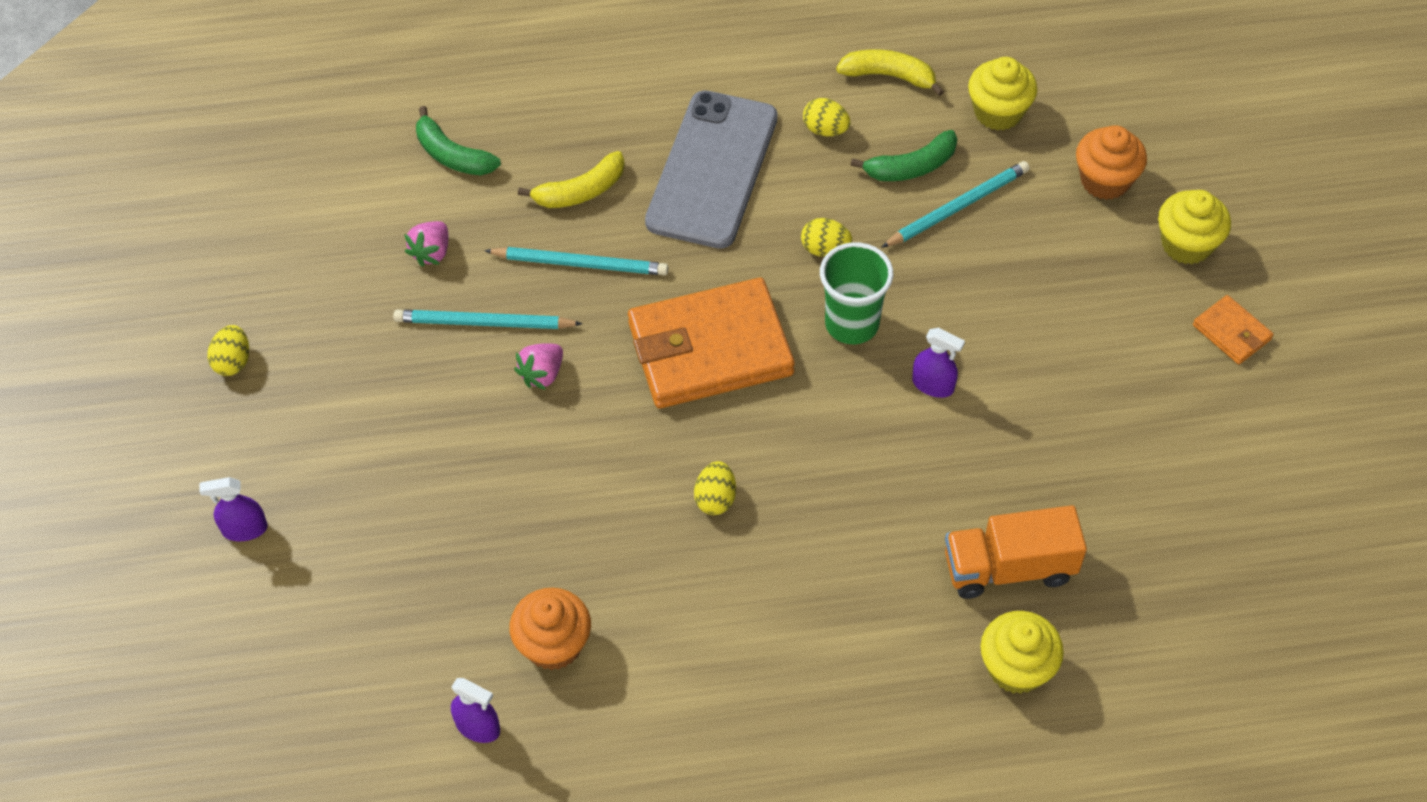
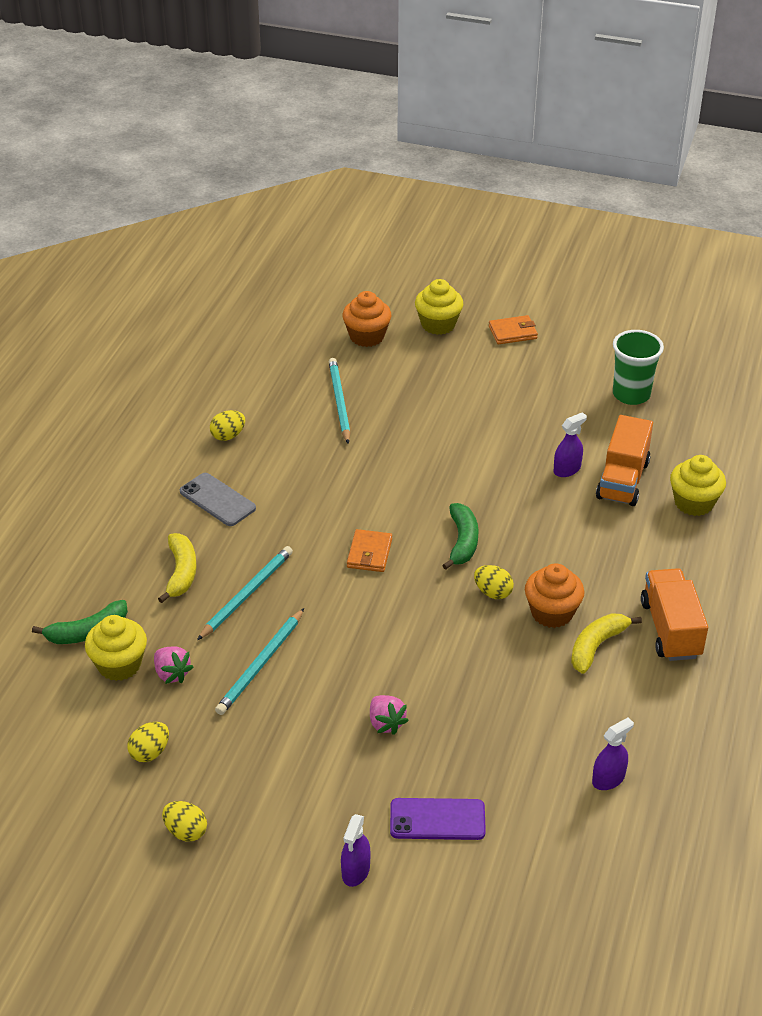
camera: 65 degrees left, 15 degrees down
orange cupcake [509,588,591,670] -> orange cupcake moved to [525,563,585,628]
pink strawberry [514,343,563,390] -> pink strawberry moved to [370,695,409,735]
orange wallet [628,278,795,408] -> orange wallet [347,529,392,572], size x0.44
grey phone [645,90,778,249] -> grey phone [180,473,256,526], size x0.53
yellow egg [801,218,852,257] -> yellow egg moved to [128,722,169,762]
green cup [820,242,893,344] -> green cup moved to [613,330,664,405]
yellow banana [836,49,944,96] -> yellow banana moved to [571,613,642,674]
green banana [851,130,957,181] -> green banana moved to [442,503,479,570]
purple spray bottle [912,328,965,398] -> purple spray bottle moved to [553,412,587,477]
yellow cupcake [968,57,1037,131] -> yellow cupcake moved to [85,615,147,681]
none -> purple phone [390,798,486,840]
none -> orange truck [641,568,708,661]

